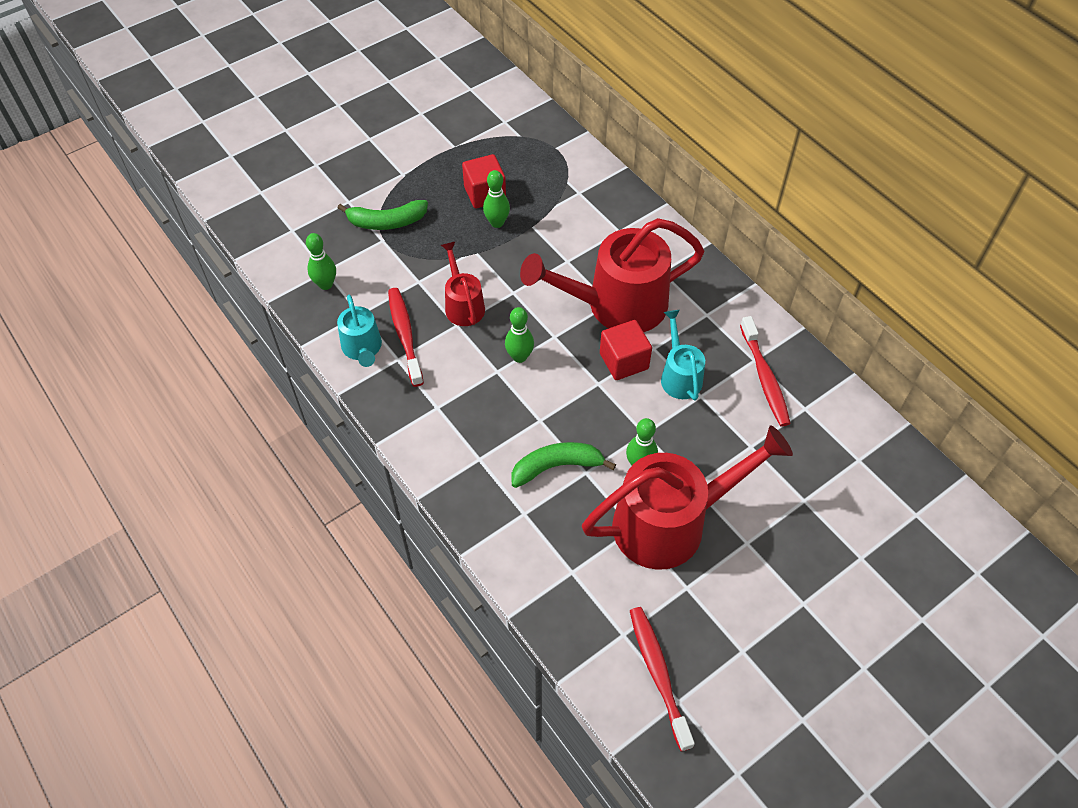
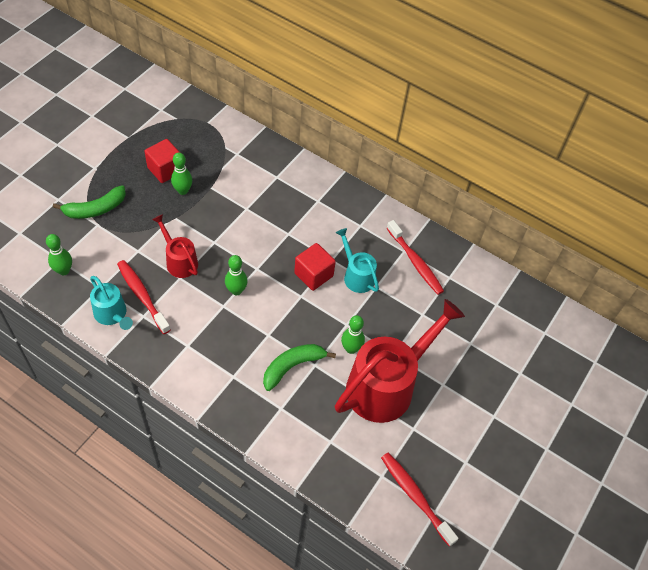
camera: 25 degrees left, 0 degrees up
red watering can [520,218,704,332] -> none

